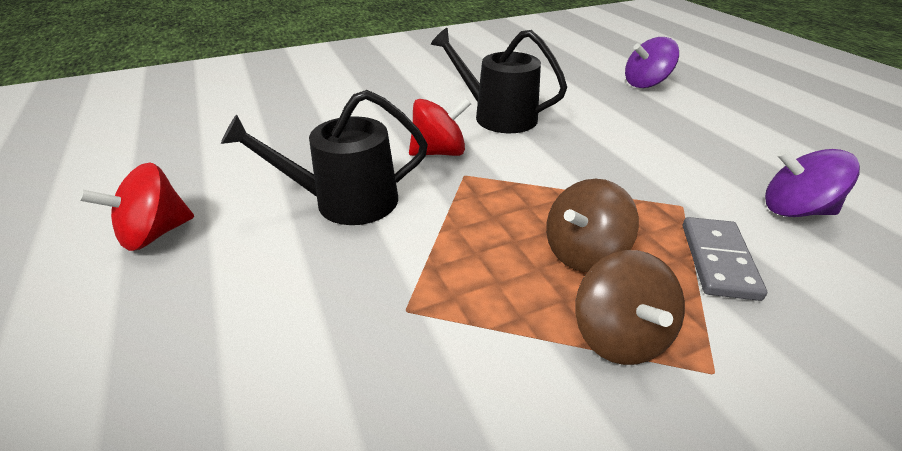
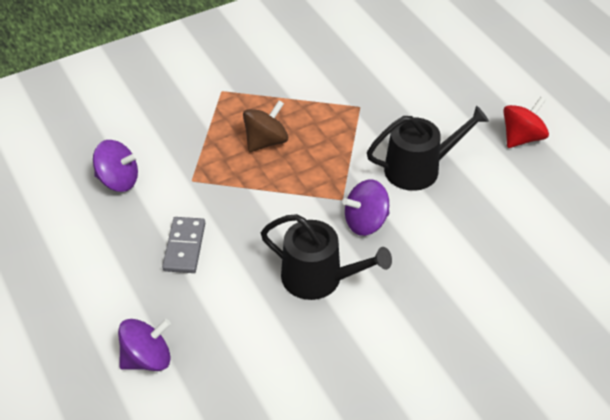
camera: 175 degrees right, 10 degrees up
red spinning top [409,98,471,156] -> purple spinning top [343,179,389,236]
brown spinning top [575,250,685,365] -> none
grey domino [683,217,767,301] -> grey domino moved to [162,217,205,273]

